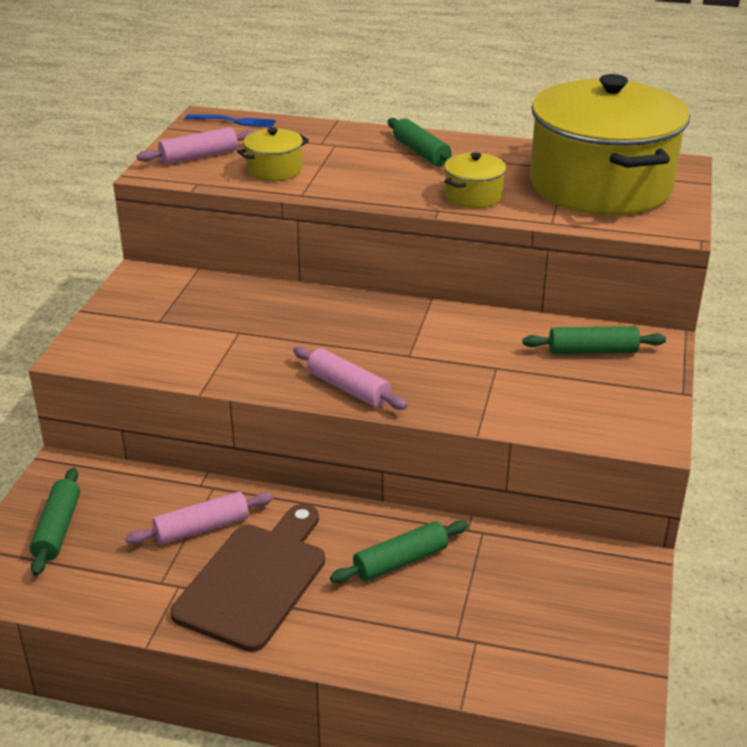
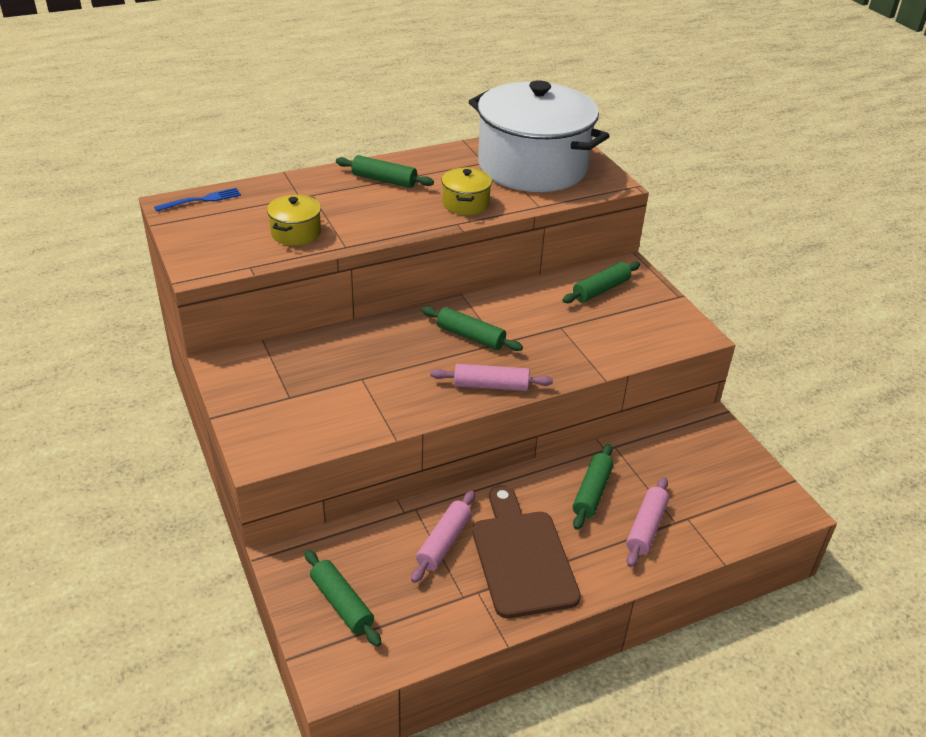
camera: 40 degrees left, 5 degrees up
pink rolling pin [137,127,255,164] -> pink rolling pin moved to [626,477,669,567]
yellow pot [530,74,690,215] -> white pot [468,80,609,192]
none -> green rolling pin [422,307,523,351]

